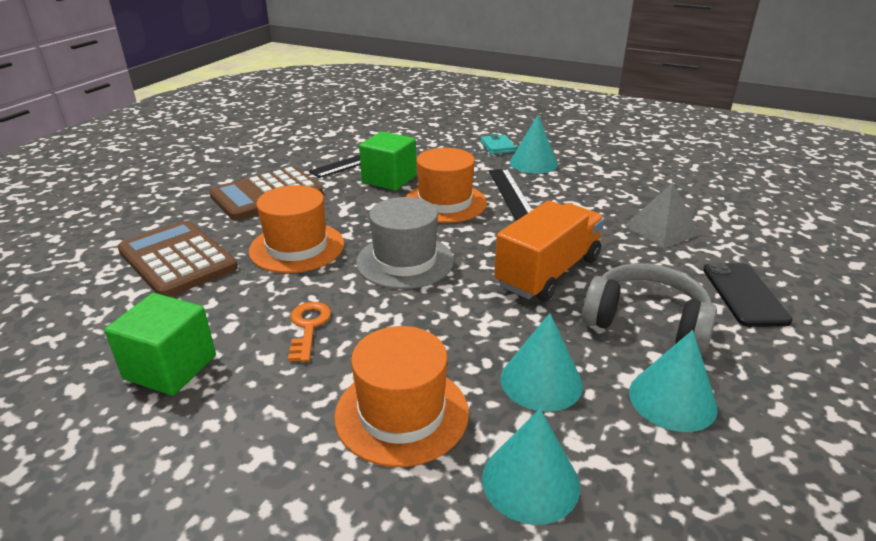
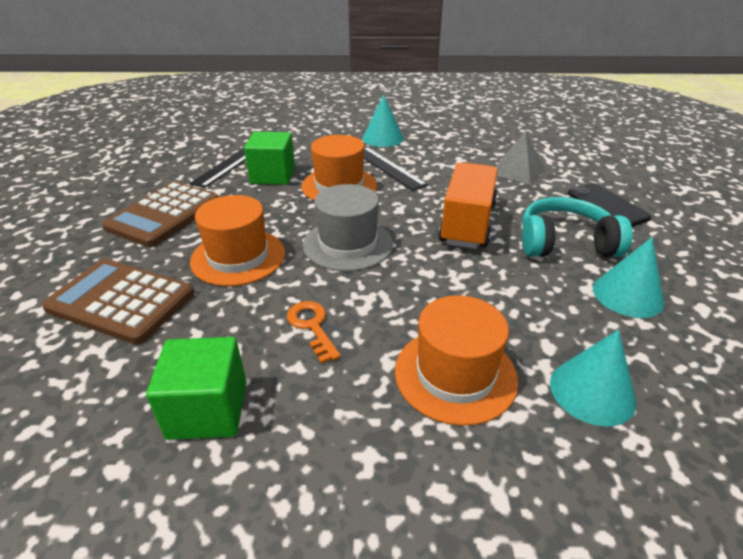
camera: 25 degrees left, 5 degrees up
turquoise wallet [481,134,516,154] -> none
turquoise cone [501,313,583,412] -> none
grey headphones [582,263,717,354] -> turquoise headphones [522,197,633,257]

